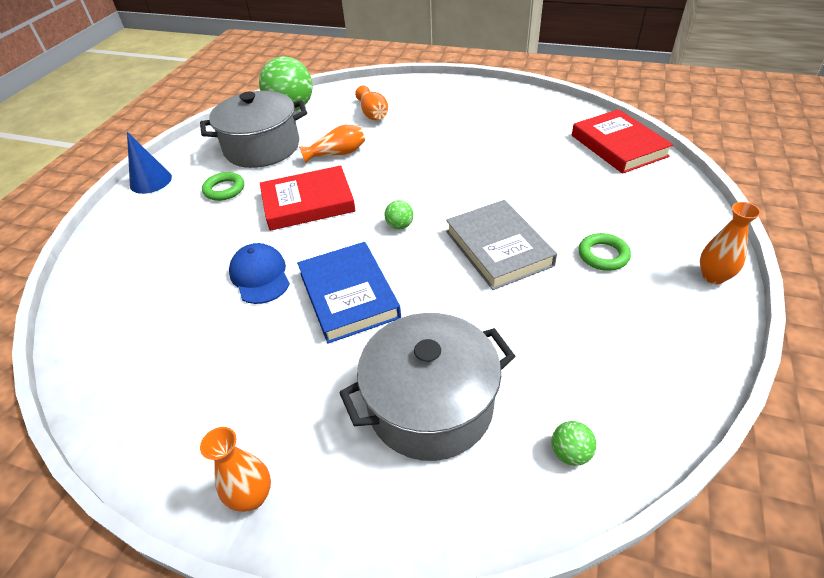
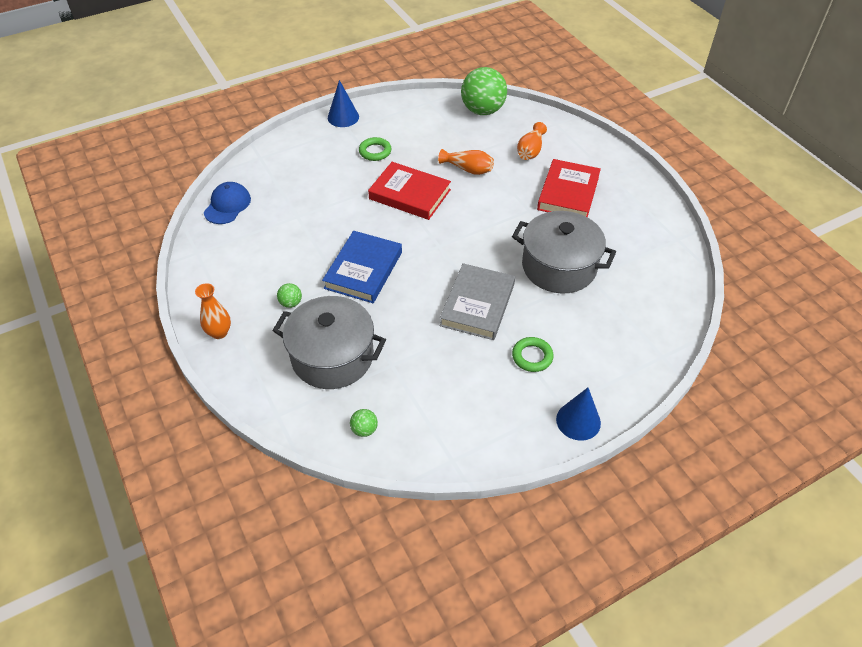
camera: 40 degrees right, 5 degrees up
grey pot [200,91,307,168] -> grey pot moved to [512,211,616,293]
blue cap [229,243,290,304] -> blue cap moved to [204,182,251,224]
green ball [385,200,413,230] -> green ball moved to [277,283,302,308]
red book [572,109,674,174] -> red book moved to [537,159,601,218]
orange vase [700,202,761,284] -> blue cone [556,388,601,441]

